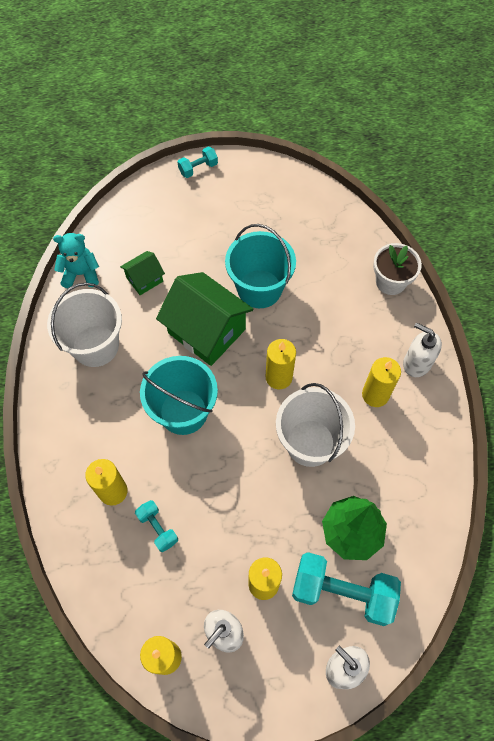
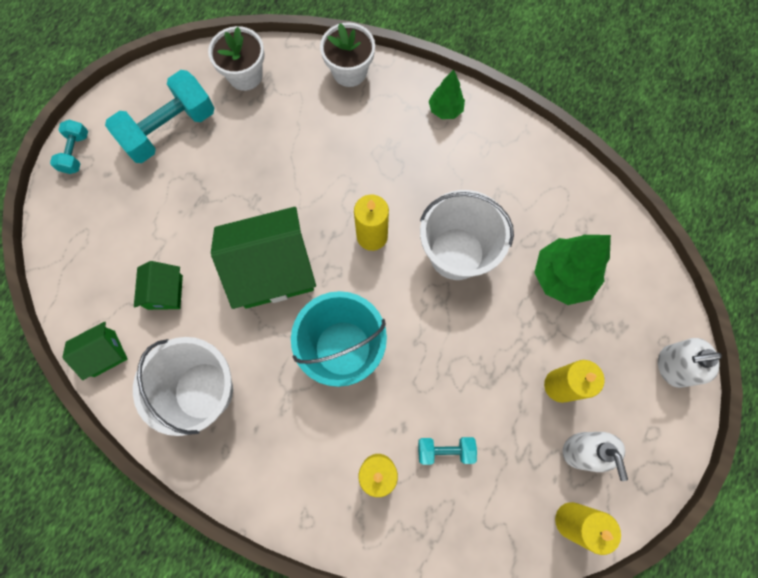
camera: 55 degrees left, 10 degrees up
turquoise teddy bear [53,233,99,288] -> green house [62,322,128,380]
turquoise bucket [225,224,296,308] -> none
turquoise dumbbell [292,552,401,626] -> turquoise dumbbell moved to [105,70,214,163]
yellow candle [362,357,401,407] -> none
white soap dispenser [403,322,442,377] -> green tree [429,70,465,119]
none -> white flower pot [208,26,265,91]

